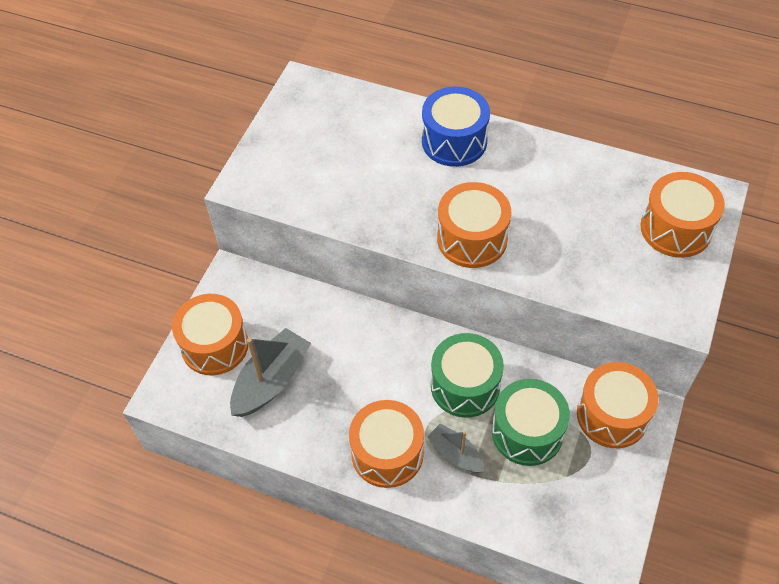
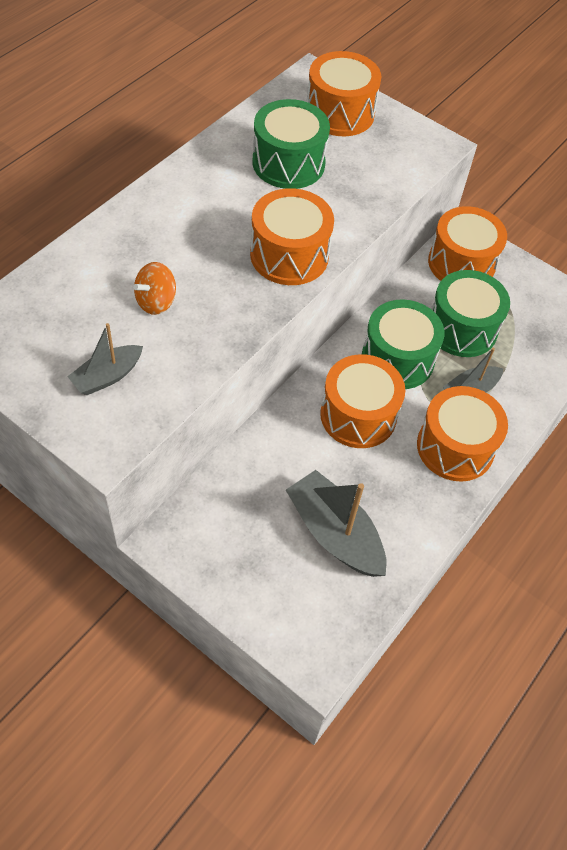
camera: 80 degrees left, 0 degrees up
orange drum [172,294,248,376] -> orange drum moved to [320,354,405,448]
blue drum [422,87,490,167] -> none
none -> grey boat [67,323,143,395]
none -> orange spinning top [133,262,176,315]
none -> green drum [252,99,330,189]

